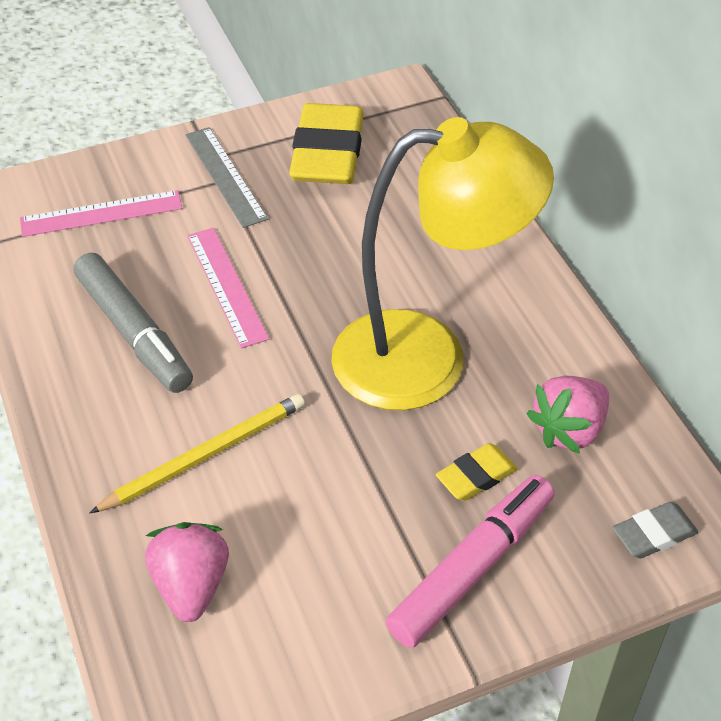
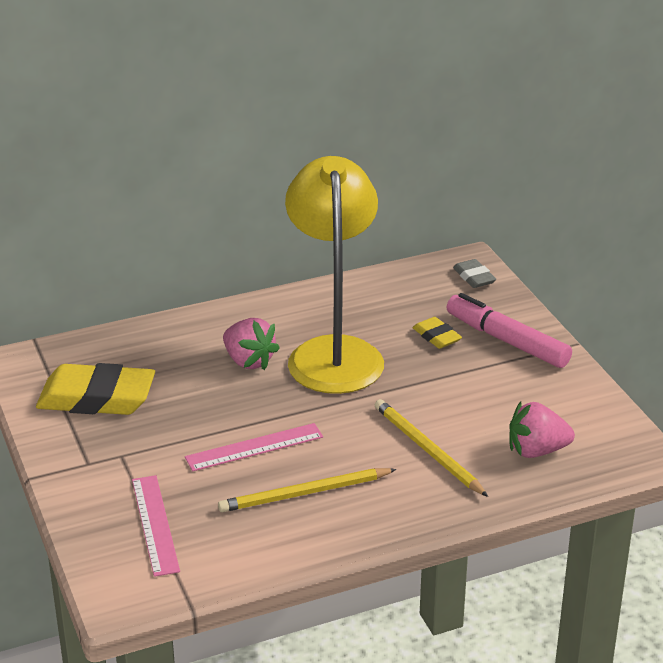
camera: 90 degrees left, 15 degrees down
grey marker [74,253,193,393] -> yellow pencil [218,468,397,512]
grey ruler [186,127,268,228] -> none
pink strawberry [526,376,609,454] -> pink strawberry moved to [223,318,280,370]

